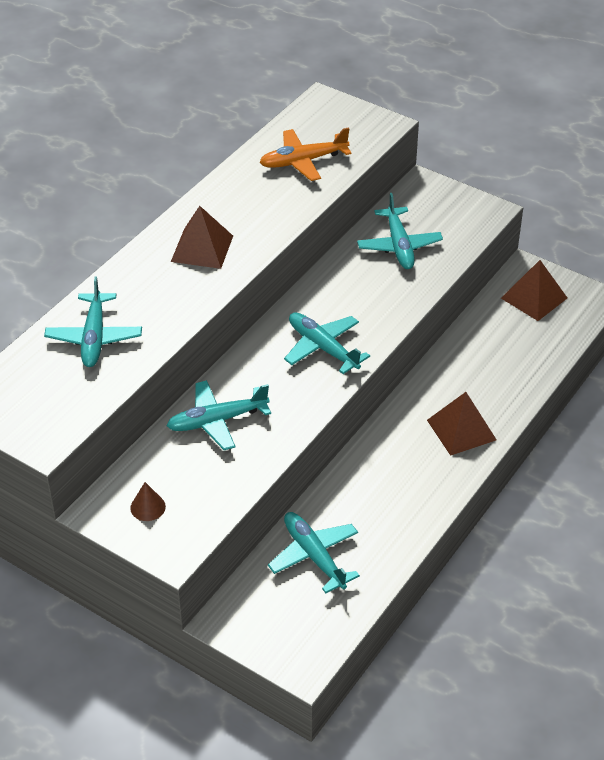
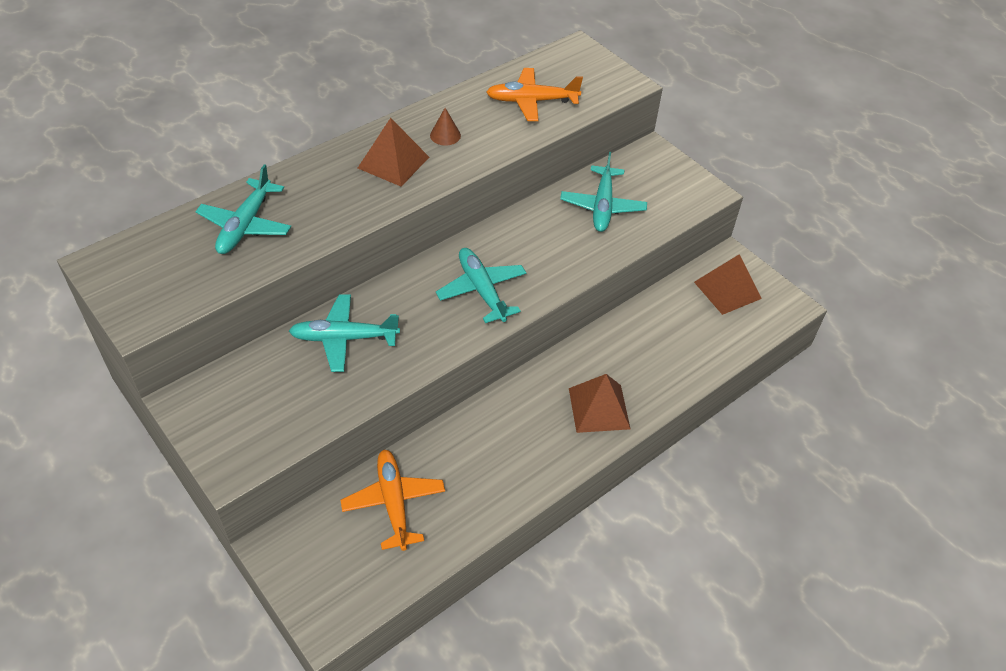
camera: 15 degrees right, 5 degrees up
brown cone [130,482,166,521] -> brown cone moved to [430,108,461,146]
turquoise plane [268,512,360,593] -> orange plane [340,450,445,551]

